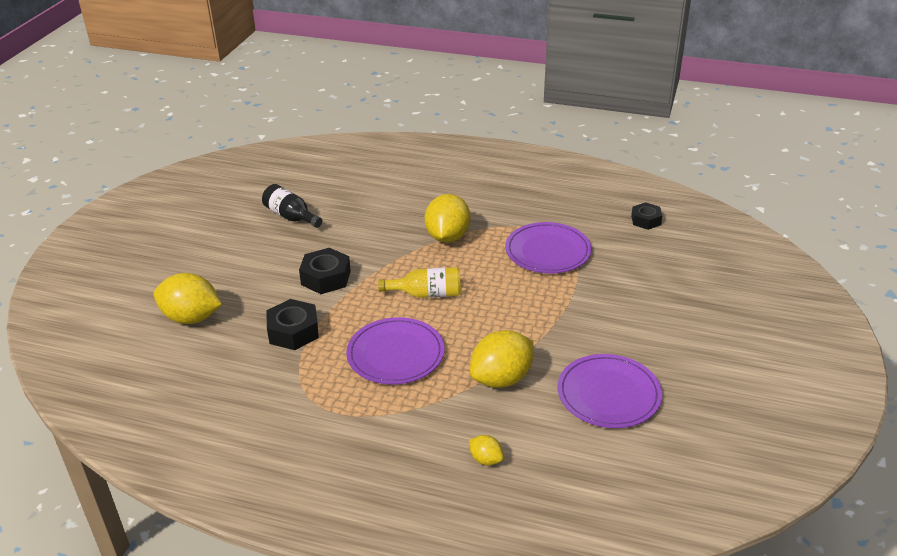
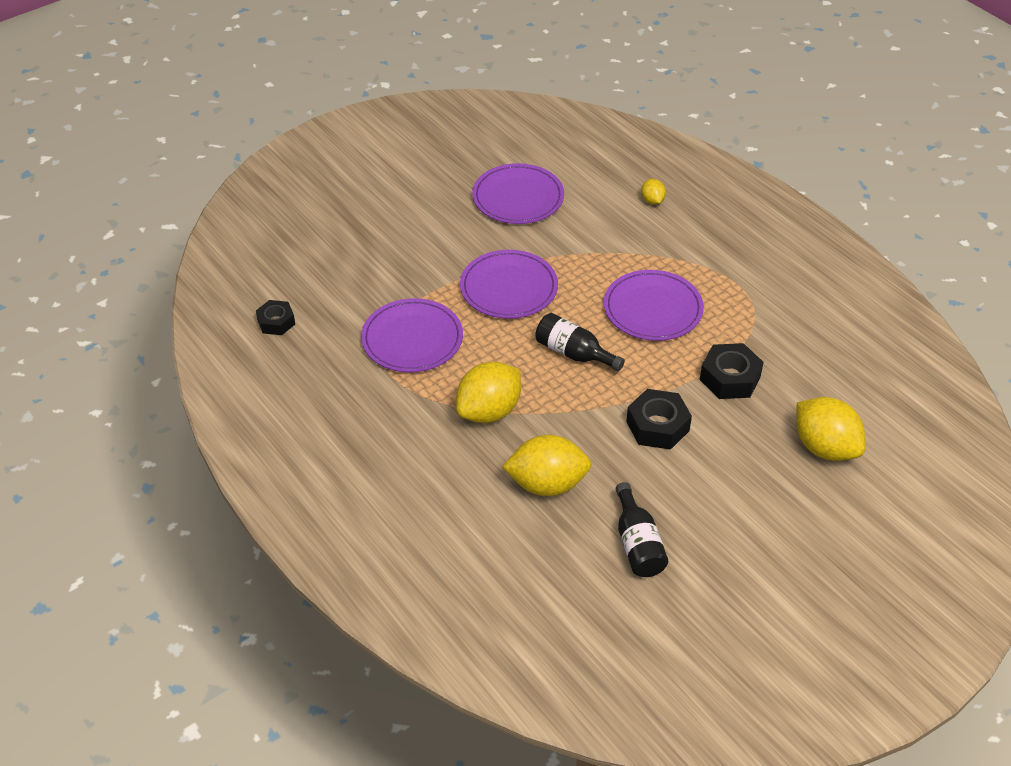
camera: 145 degrees left, 10 degrees up
yellow bottle [378,267,461,298] -> black bottle [535,313,625,371]
yellow lemon [470,330,533,388] -> yellow lemon moved to [502,435,591,496]
none -> purple plate [460,250,558,319]

